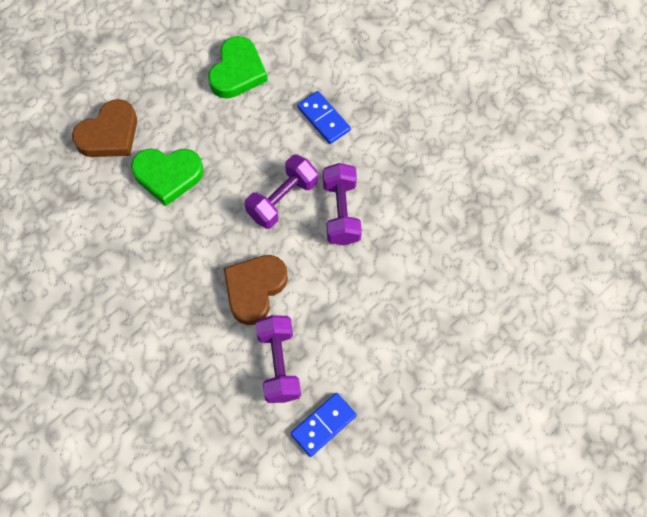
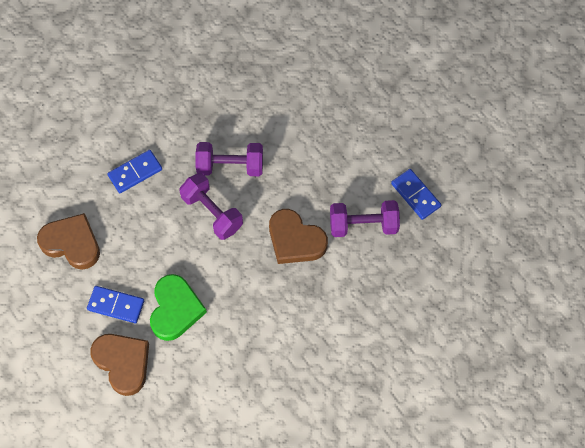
camera: 85 degrees left, 0 degrees up
green heart [208,36,268,99] -> brown heart [37,213,100,270]
none -> blue domino [87,286,144,323]

